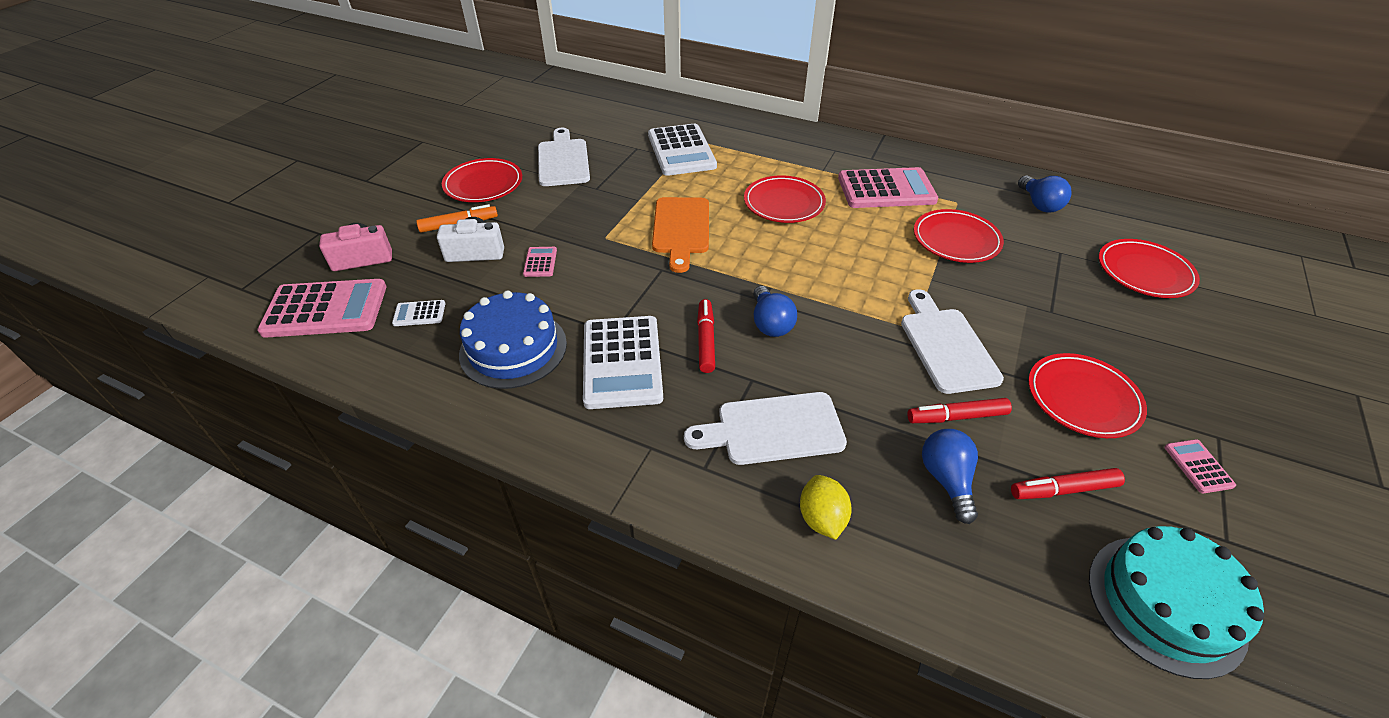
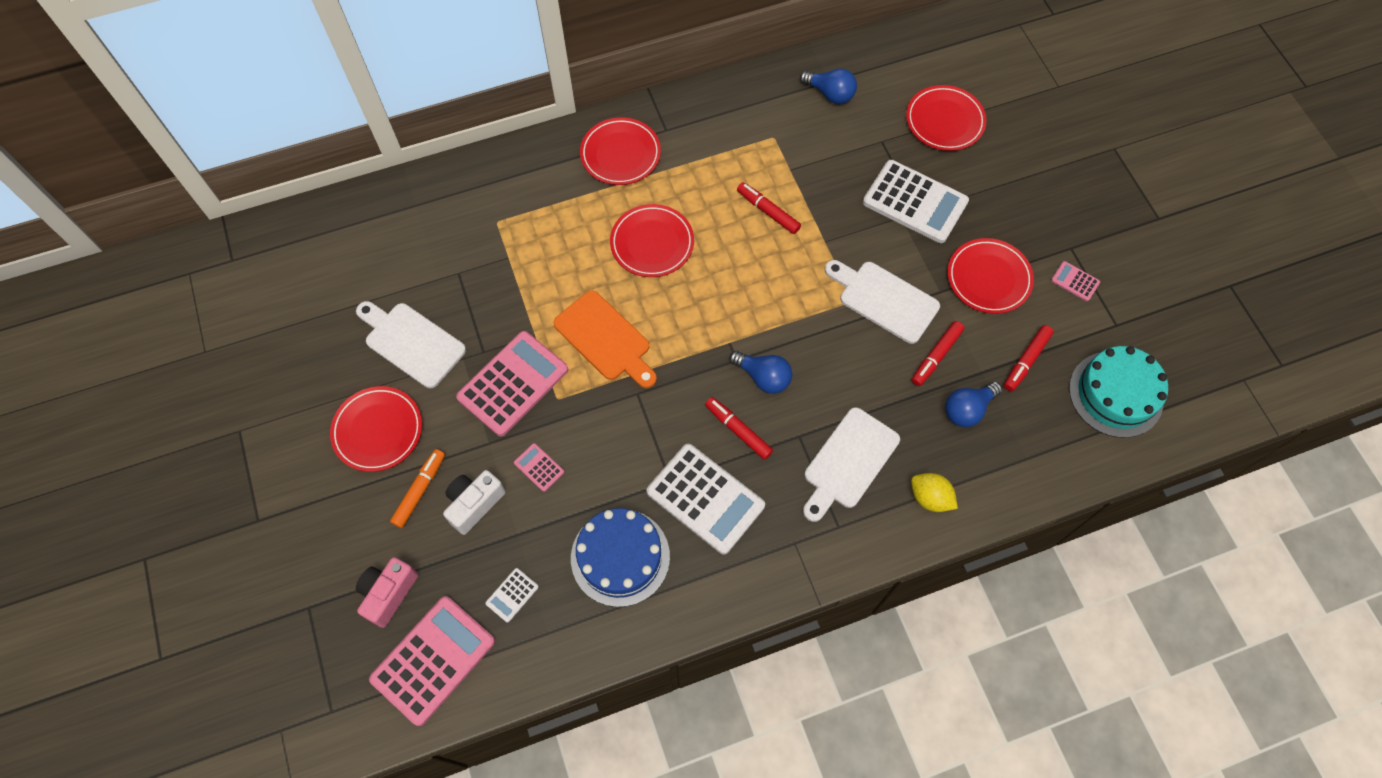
camera: 45 degrees left, 20 degrees up
white calculator [648,124,717,176] -> white calculator moved to [863,160,969,243]
pink calculator [838,167,938,208] -> pink calculator moved to [456,331,568,437]
red plate [914,209,1004,263] -> red plate moved to [580,117,661,185]
blue light bulb [922,429,978,524] -> blue light bulb turned 75 degrees counterclockwise [945,382,1002,427]
none -> red marker [737,182,801,234]

